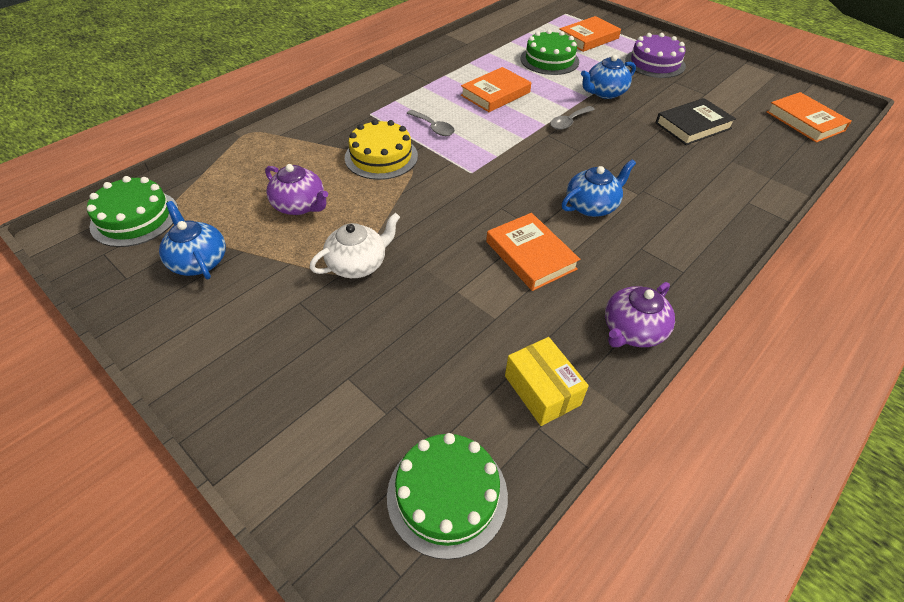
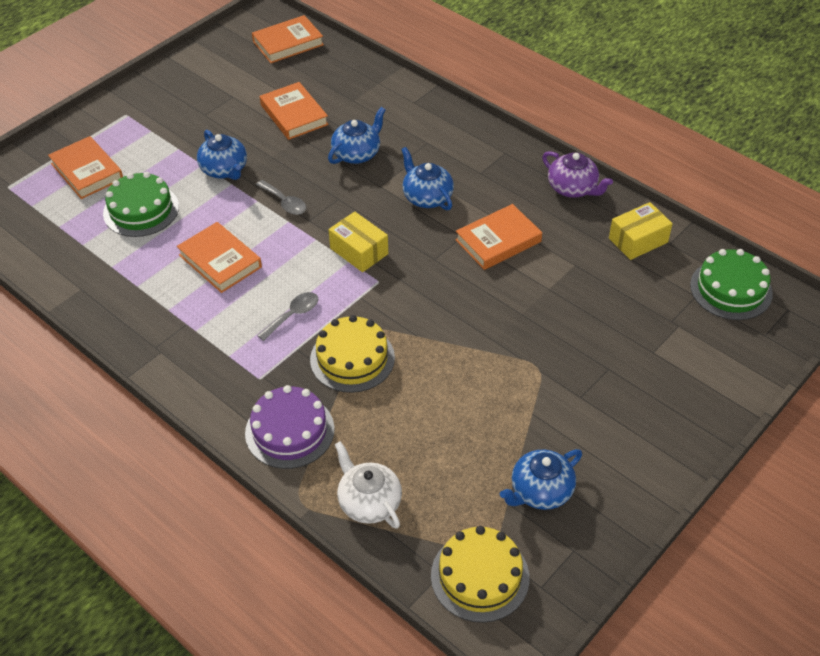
camera: 90 degrees left, 0 degrees up
green cake [87,176,178,247] -> yellow cake [431,526,529,623]
purple teapot [265,164,328,215] -> none
white teapot [310,213,400,278] -> white teapot moved to [335,441,402,529]
purple cake [625,33,686,78] -> purple cake moved to [245,385,335,469]
black book [656,98,736,145] -> orange book [260,82,329,140]
none -> blue teapot [328,107,386,164]
none -> yellow box [328,211,388,272]

